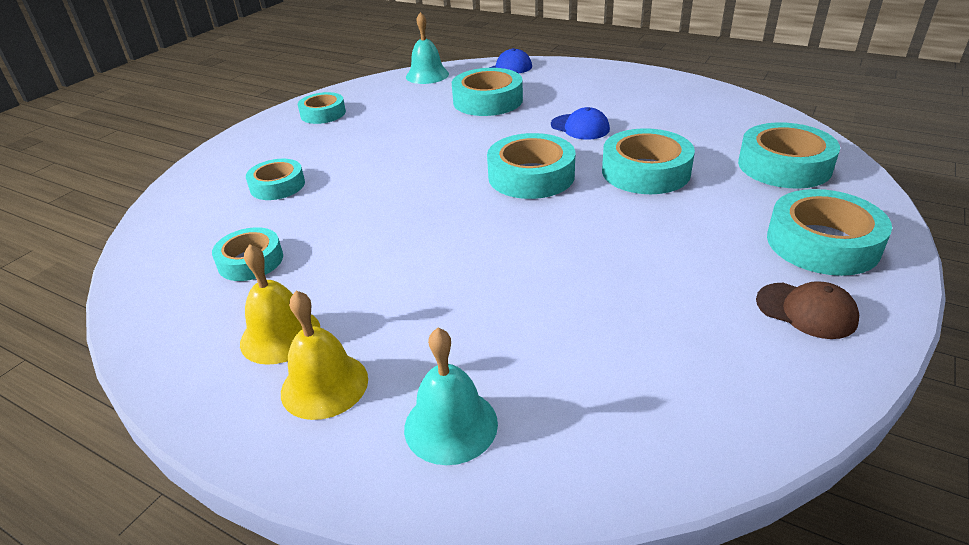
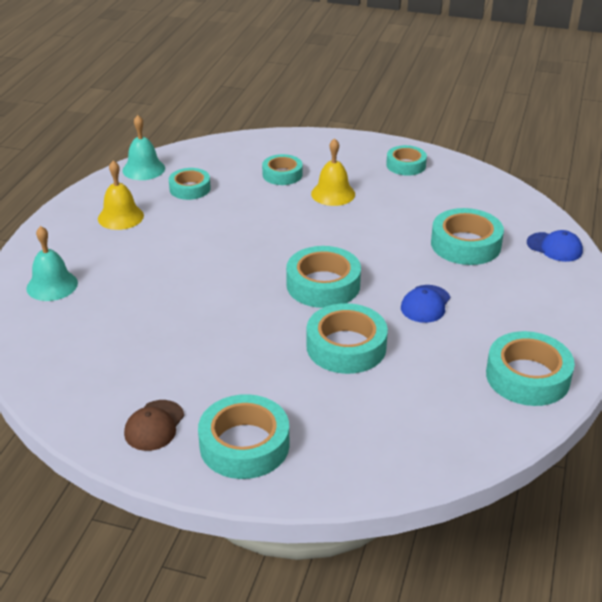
camera: 75 degrees right, 0 degrees up
yellow bell [281,291,368,420] -> yellow bell moved to [311,138,355,206]
turquoise bell [406,12,449,84] -> turquoise bell moved to [122,115,165,180]
turquoise tape [738,122,840,189] -> turquoise tape moved to [486,331,575,406]

